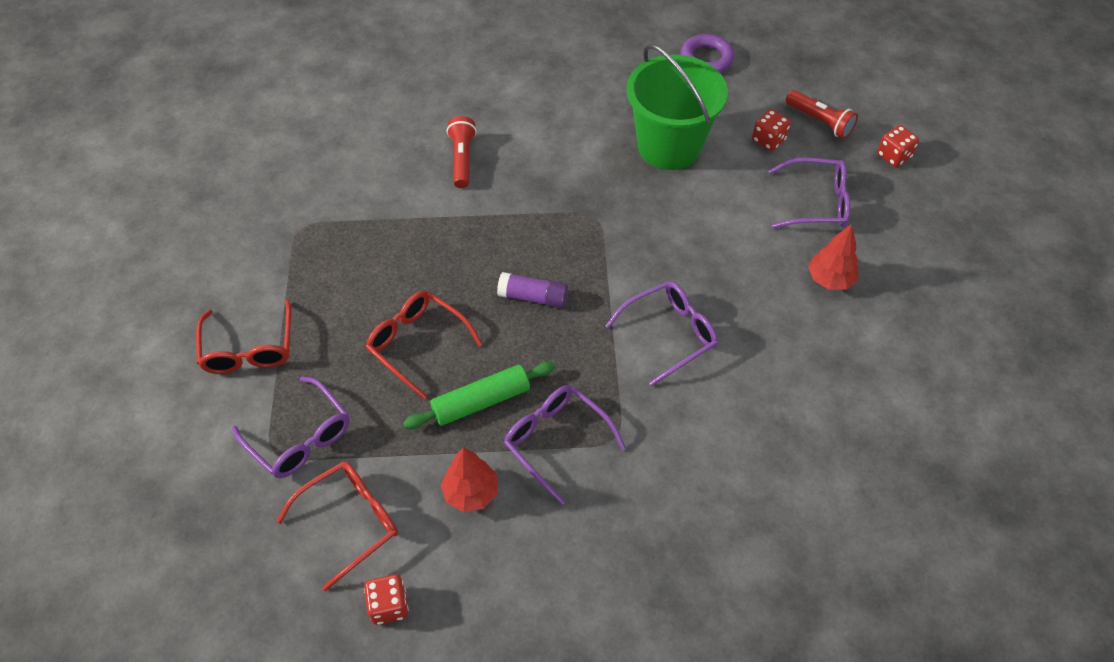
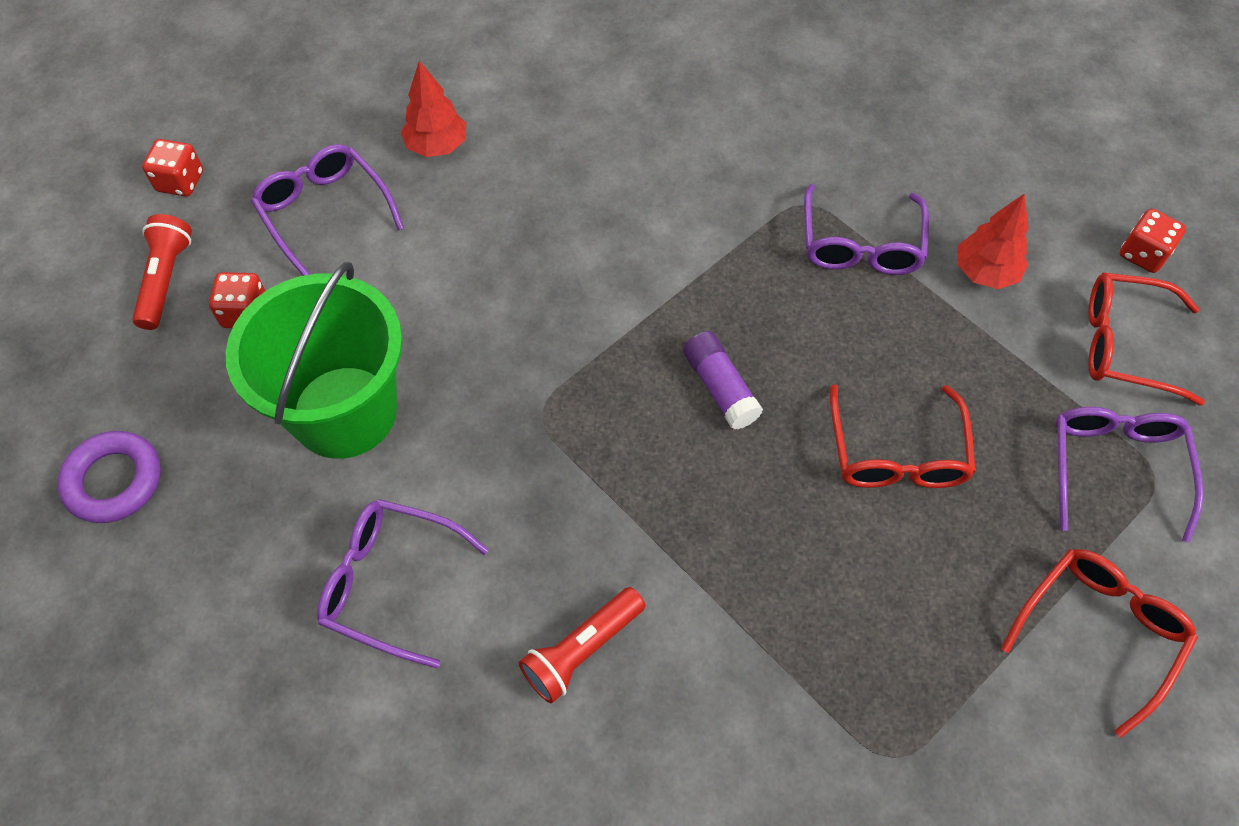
camera: 130 degrees left, 5 degrees up
green rolling pin [403,362,555,429] -> none
purple glasses [606,281,718,386] -> purple glasses moved to [317,499,488,668]

